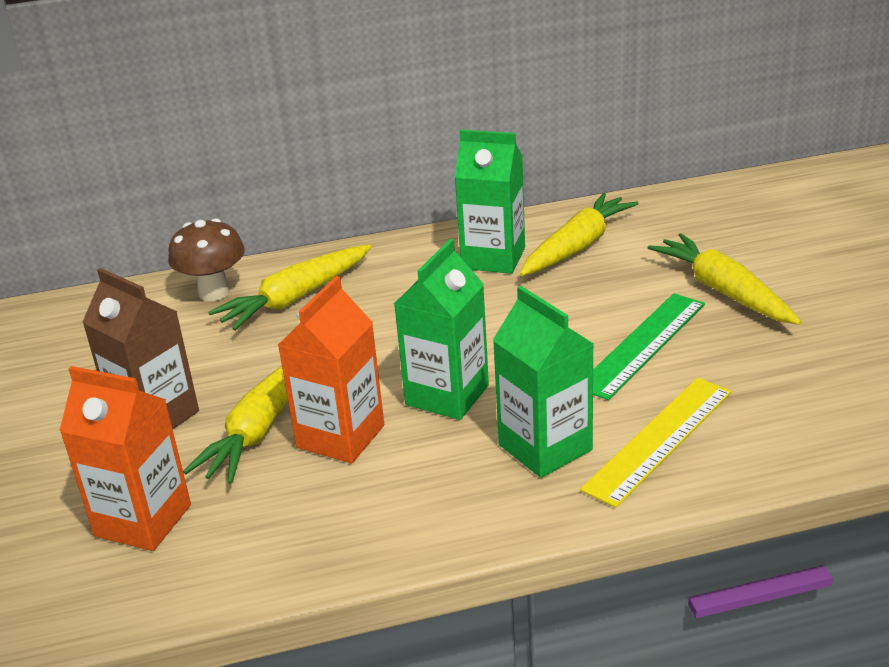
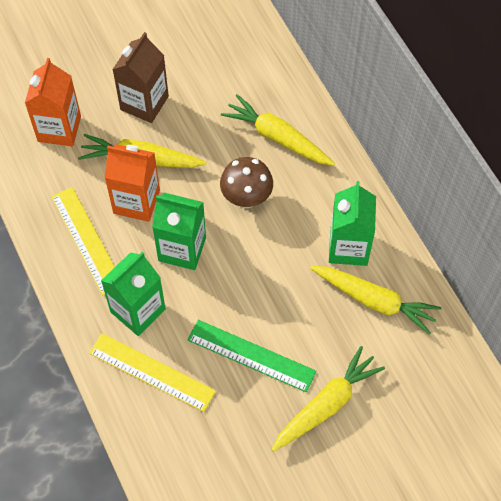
camera: 75 degrees right, 30 degrees up
brown mushroom [168,218,245,301] -> brown mushroom moved to [220,157,273,208]
none -> yellow ruler [51,187,115,295]

